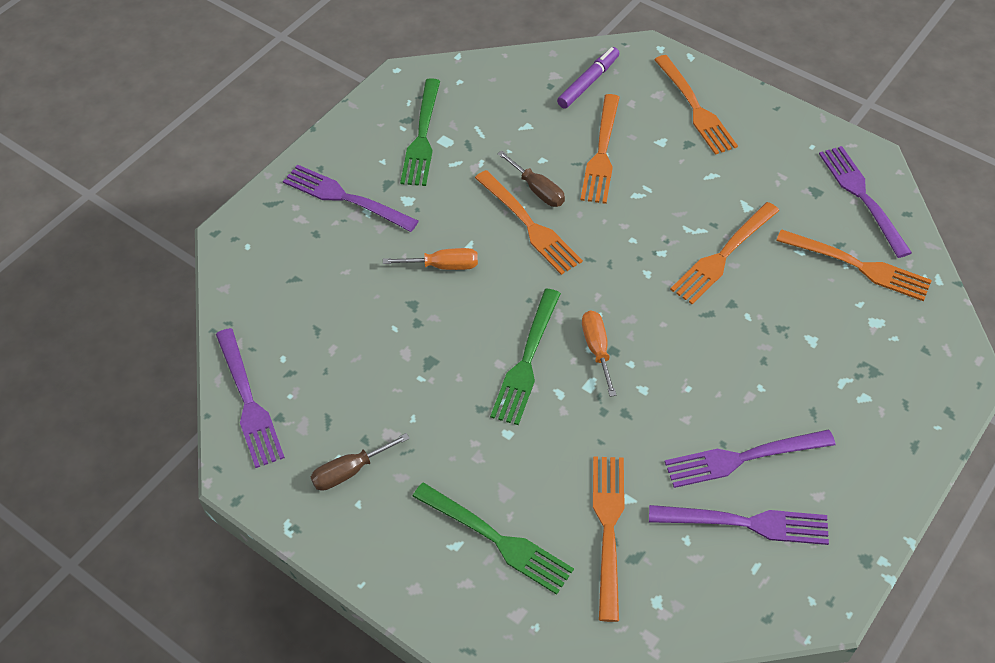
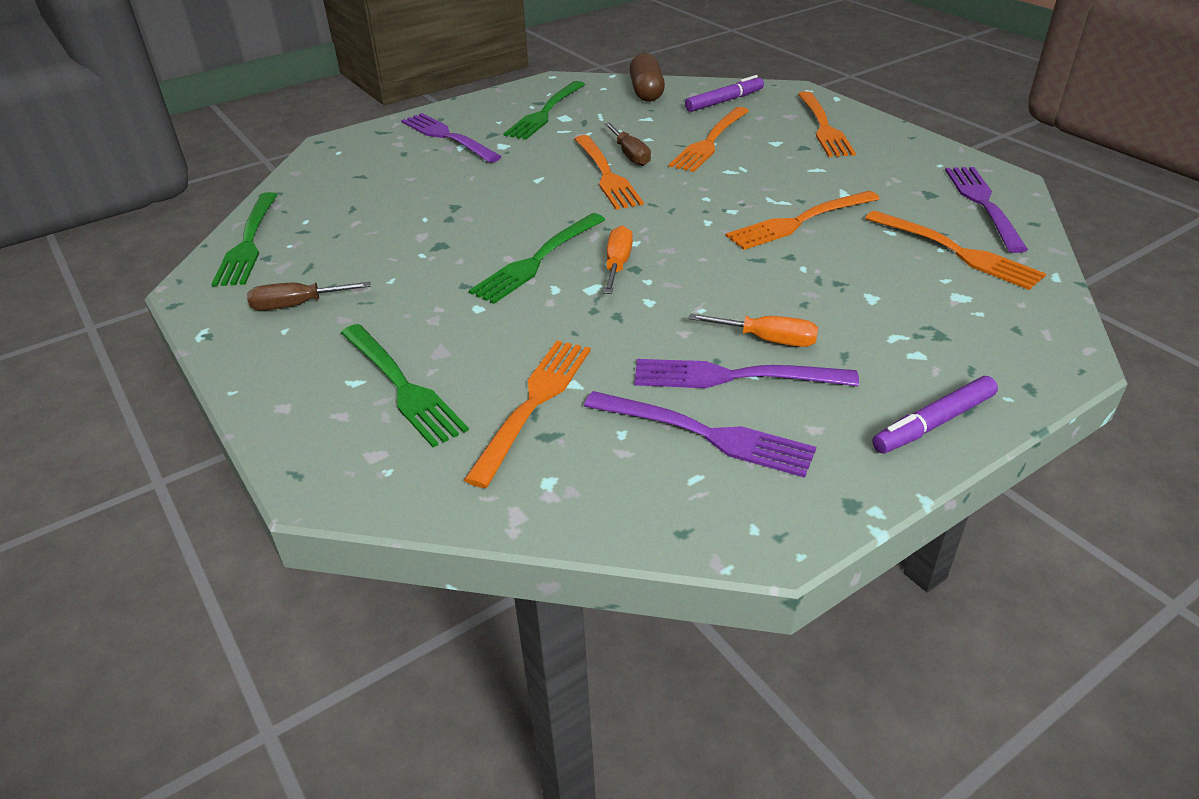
camera: 20 degrees right, 15 degrees down
purple fork [216,328,285,468] -> green fork [211,192,278,287]
orange screwdriver [383,248,478,270] -> orange screwdriver moved to [689,314,818,347]
none -> brown capsule [629,53,665,102]
none -> purple marker [872,376,998,453]

